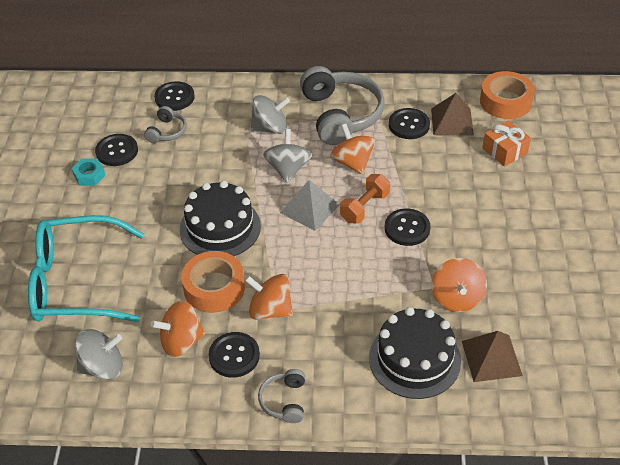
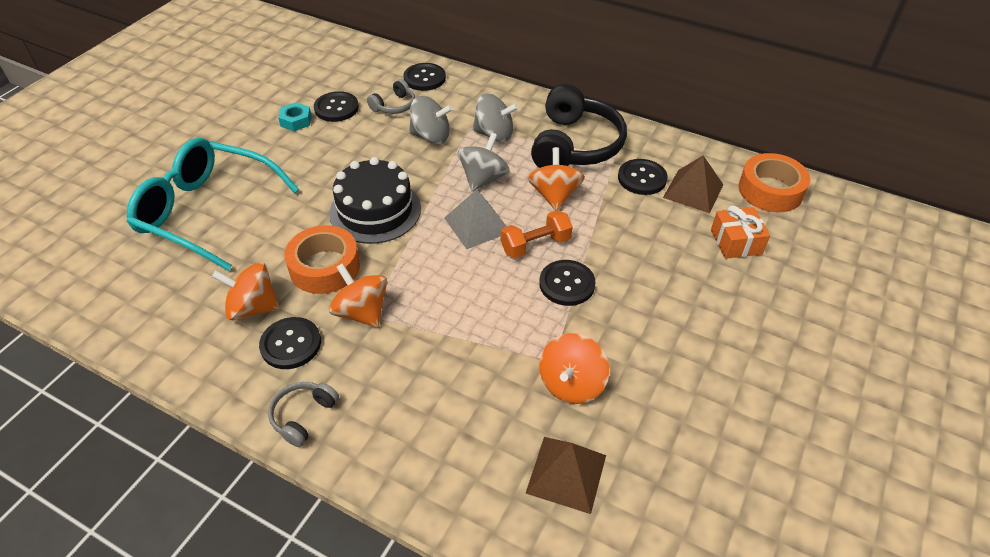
camera: 25 degrees right, 0 degrees up
grey spinning top [75,329,123,380] -> grey spinning top moved to [409,96,453,144]
grey headphones [300,66,385,145] -> black headphones [531,84,627,168]
black cake [369,307,461,399] -> none

